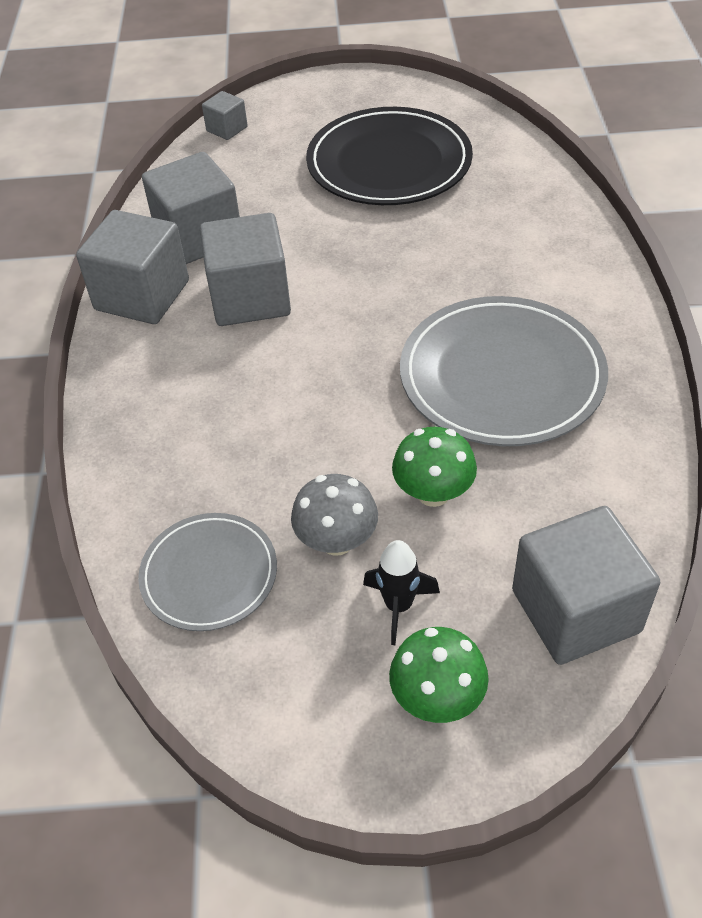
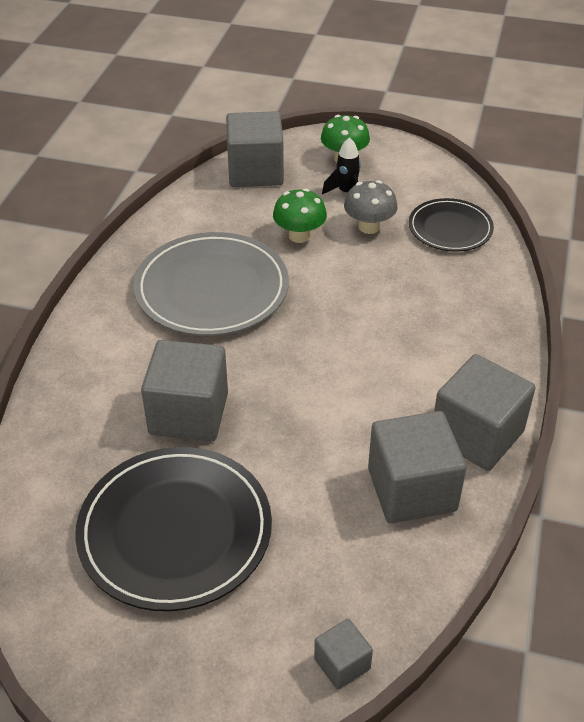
camera: 165 degrees left, 5 degrees down
grey plate [138,513,277,631] -> black plate [409,198,494,252]
grey cube [200,213,291,326] -> grey cube moved to [141,340,228,441]

